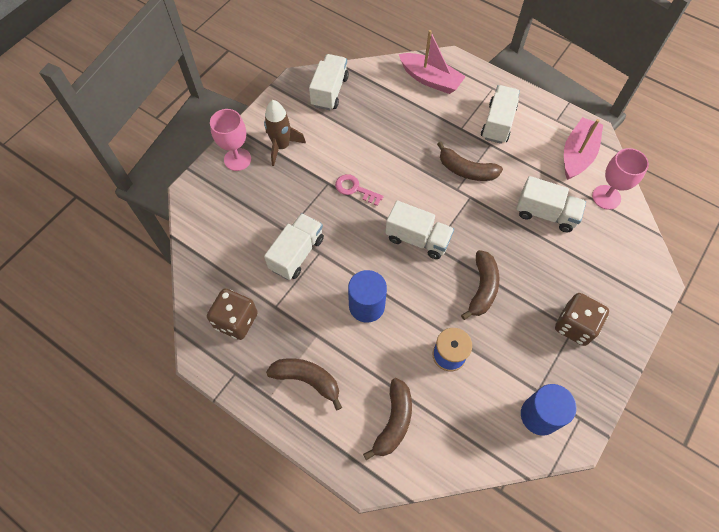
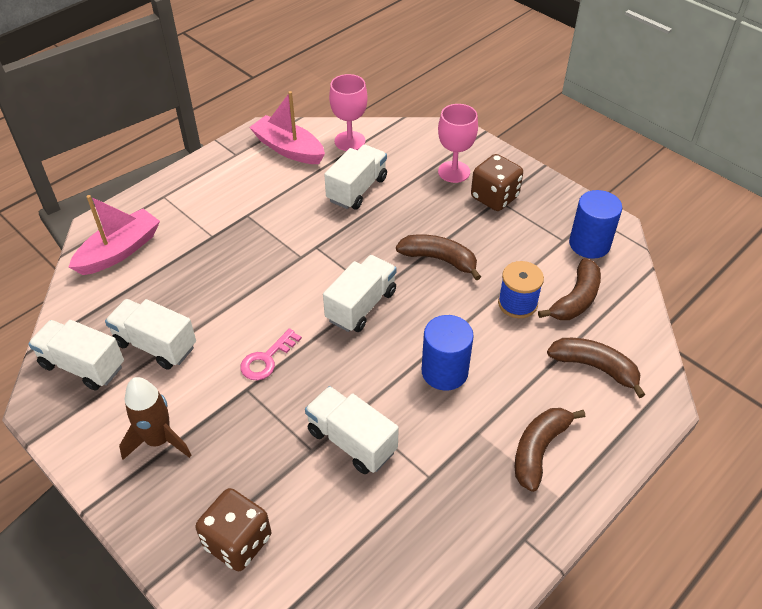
camera: 80 degrees left, 15 degrees down
brown dice [207,289,258,340] -> brown dice moved to [196,488,271,571]
pink goblet [210,109,251,171] -> pink goblet moved to [438,104,478,183]
brown banana [437,142,503,181] -> brown banana moved to [538,258,601,320]
white truck [481,85,520,144] -> white truck moved to [105,299,196,369]

